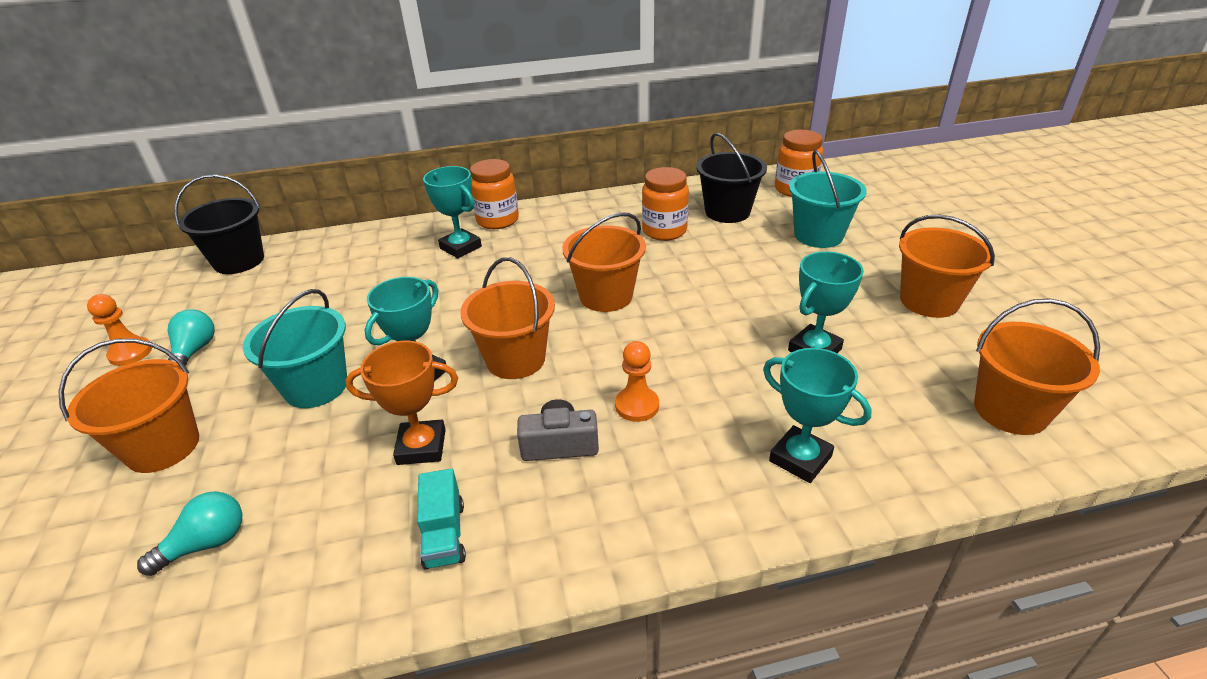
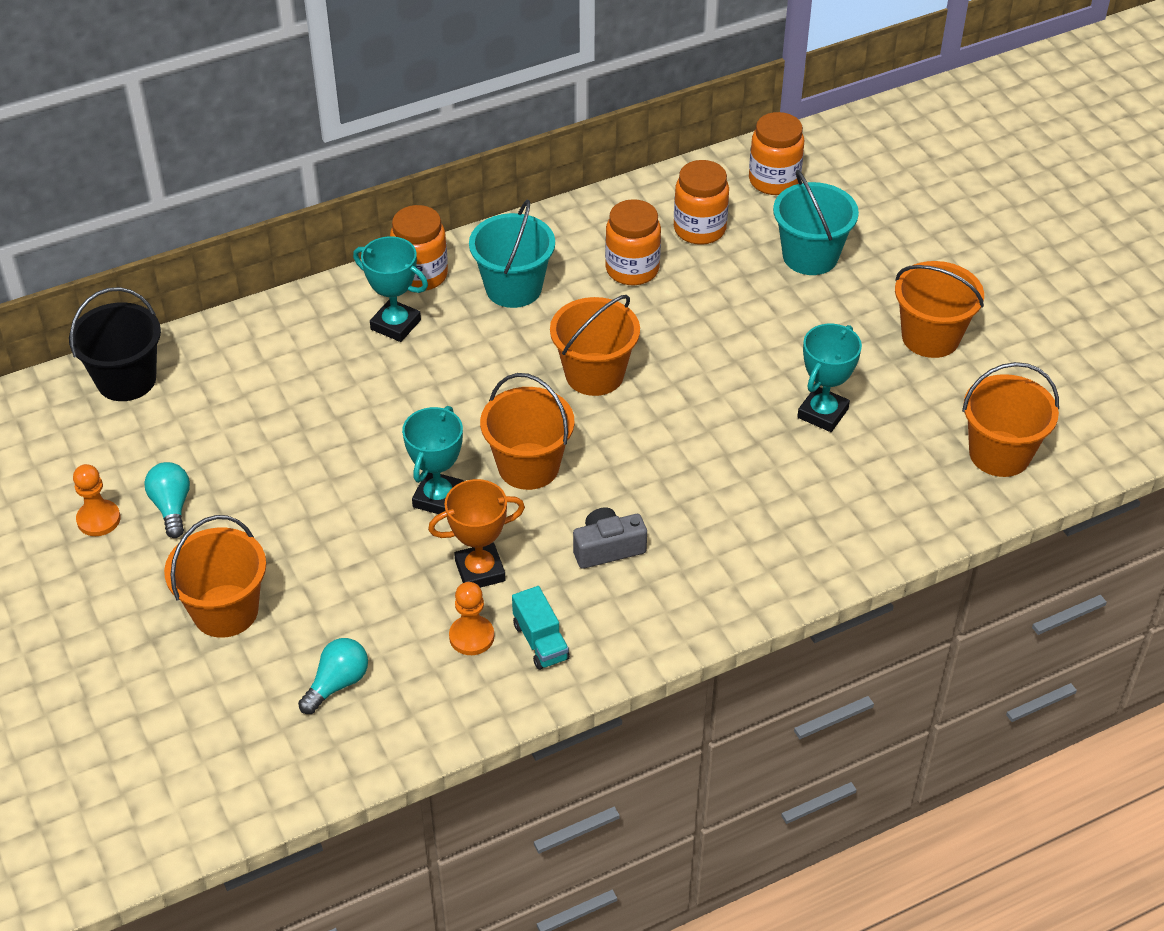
camera: 15 degrees left, 10 degrees up
turquoise bucket [243,289,347,408] -> turquoise bucket moved to [469,200,555,308]
orange pawn [615,341,659,422] -> orange pawn moved to [449,582,494,655]
black bucket [696,133,767,223] -> orange jar [674,160,729,245]
turquoise trophy [763,348,872,483] -> none

